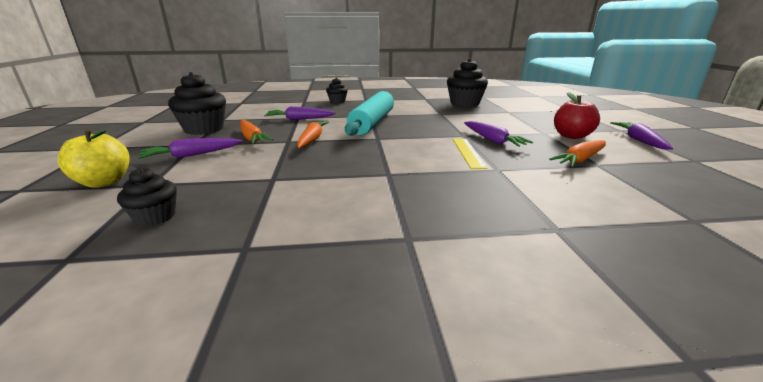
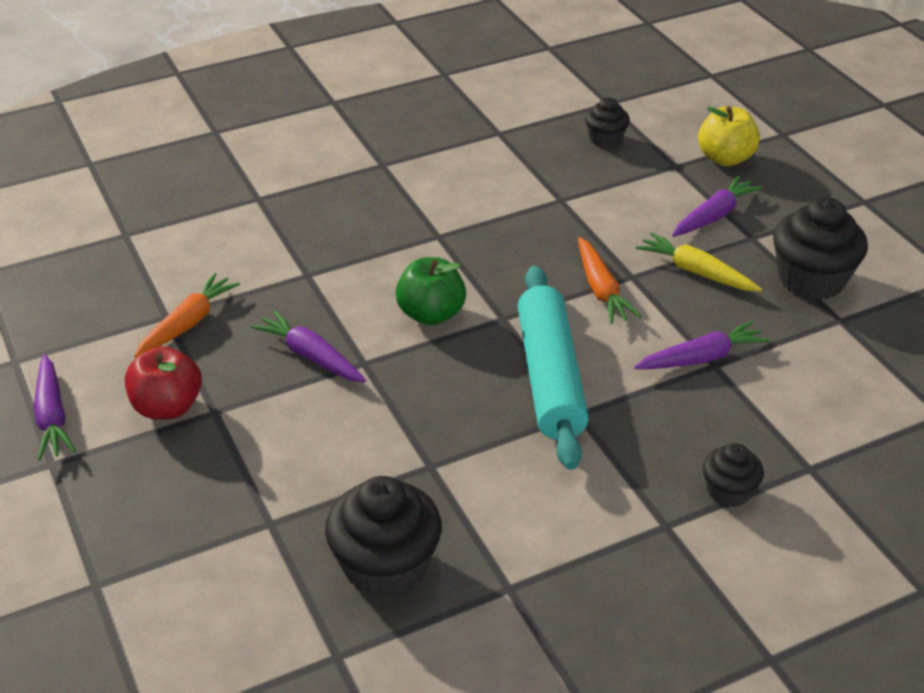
camera: 160 degrees right, 15 degrees up
orange carrot [240,120,273,144] -> yellow carrot [636,232,762,291]
yellow ruler [453,139,488,169] -> none
none -> green apple [395,257,466,325]

